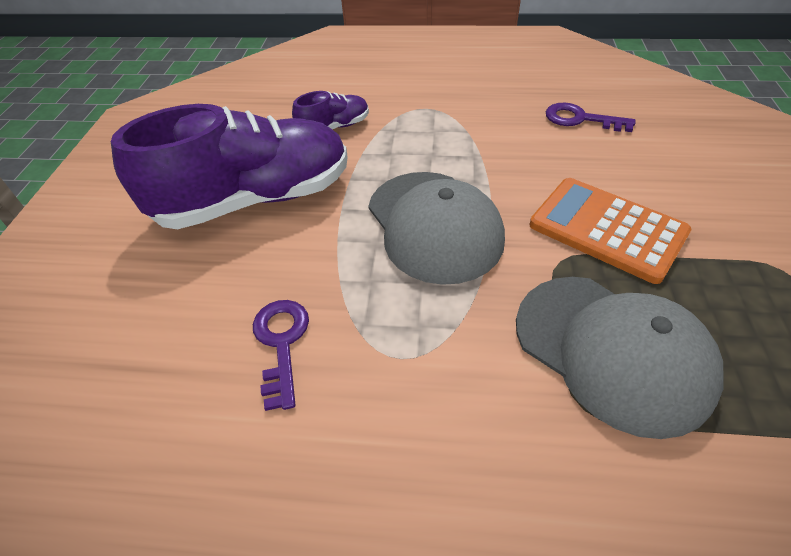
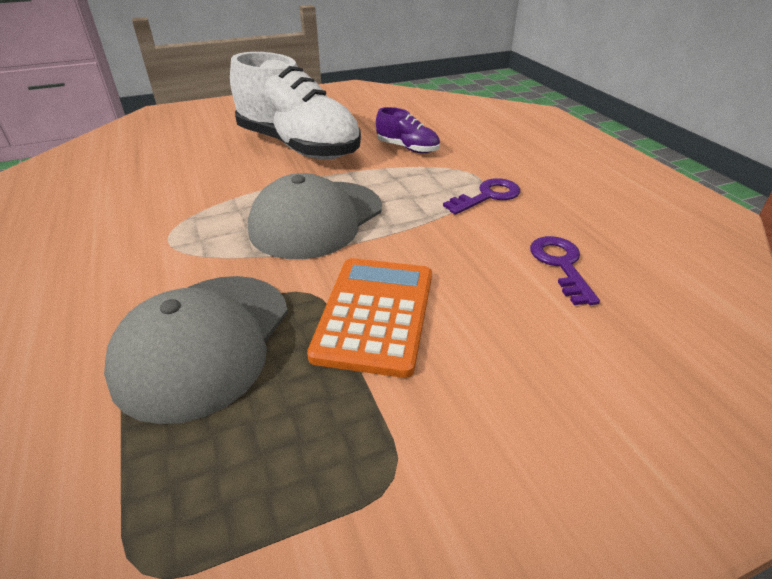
camera: 60 degrees right, 10 degrees down
purple shoe [111,104,348,229] -> white shoe [230,52,361,159]
purple key [253,300,309,411] -> purple key moved to [443,178,520,215]

